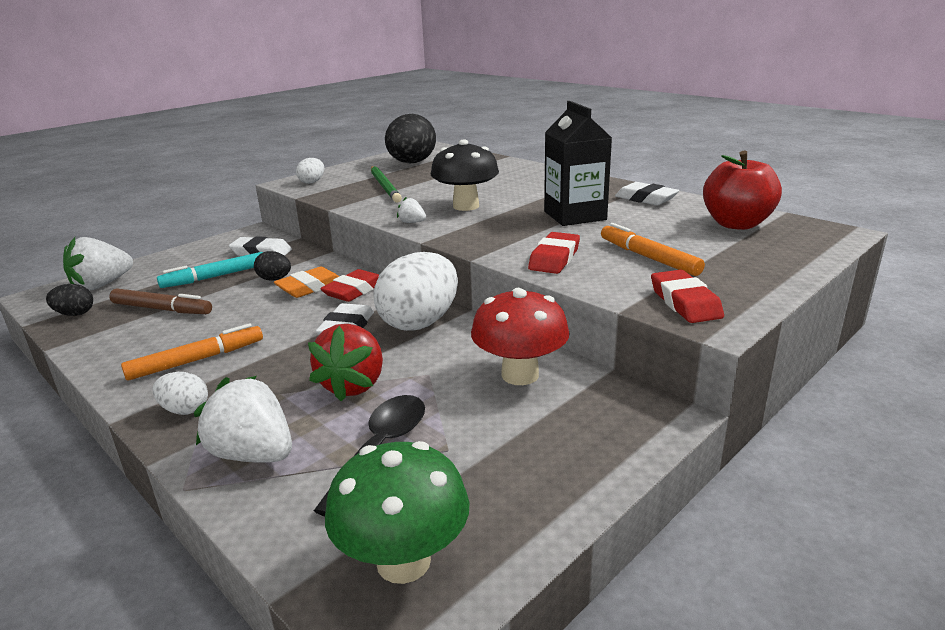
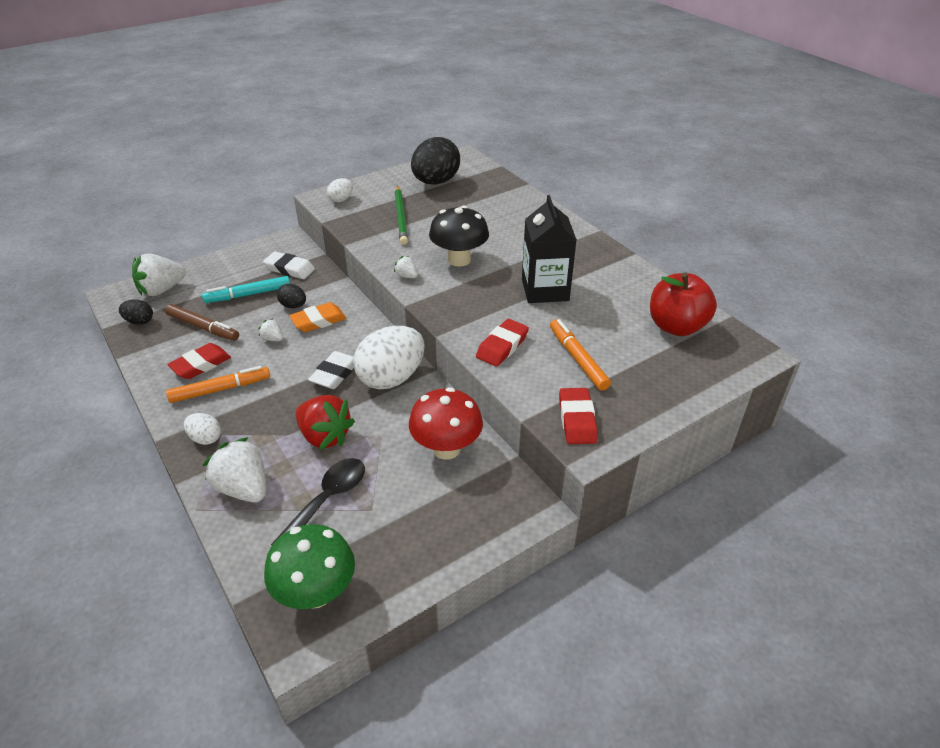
camera: 10 degrees right, 15 degrees up
red strawberry [308,324,383,402] -> red strawberry turned 75 degrees counterclockwise [295,395,355,450]
red eraser [320,269,379,302] -> red eraser moved to [167,343,231,379]
white eraser [615,182,679,205] -> none
none -> white strawberry [259,319,283,341]

